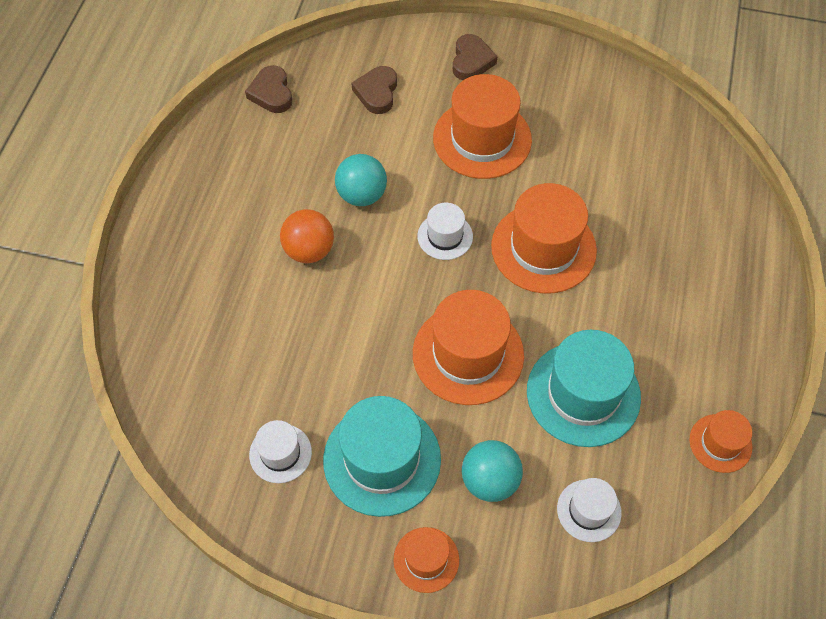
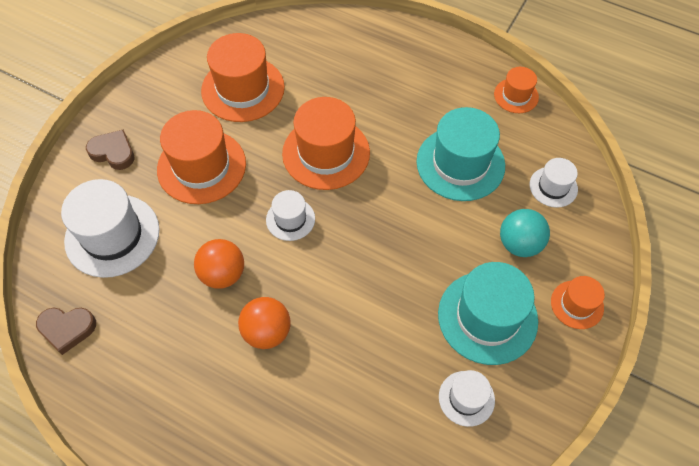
camera: 75 degrees left, 0 degrees up
turquoise ball [335,154,387,206] -> orange ball [194,239,244,289]
brown heart [351,66,397,114] -> white hat [61,179,159,278]
orange hat [413,290,524,405] -> orange hat moved to [201,33,285,122]

